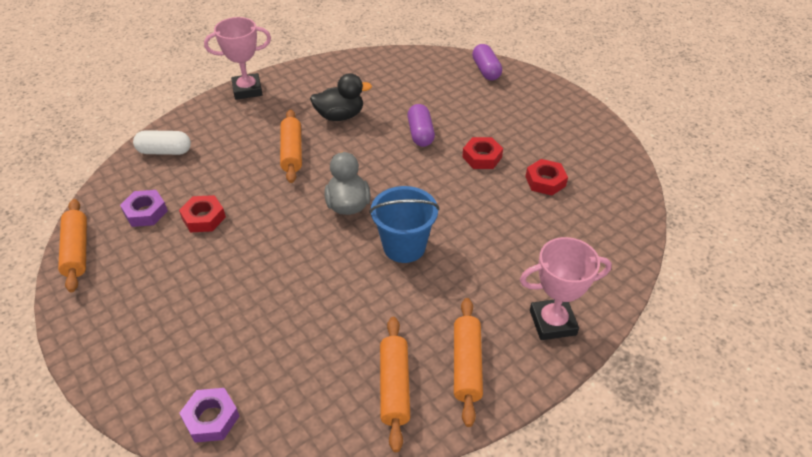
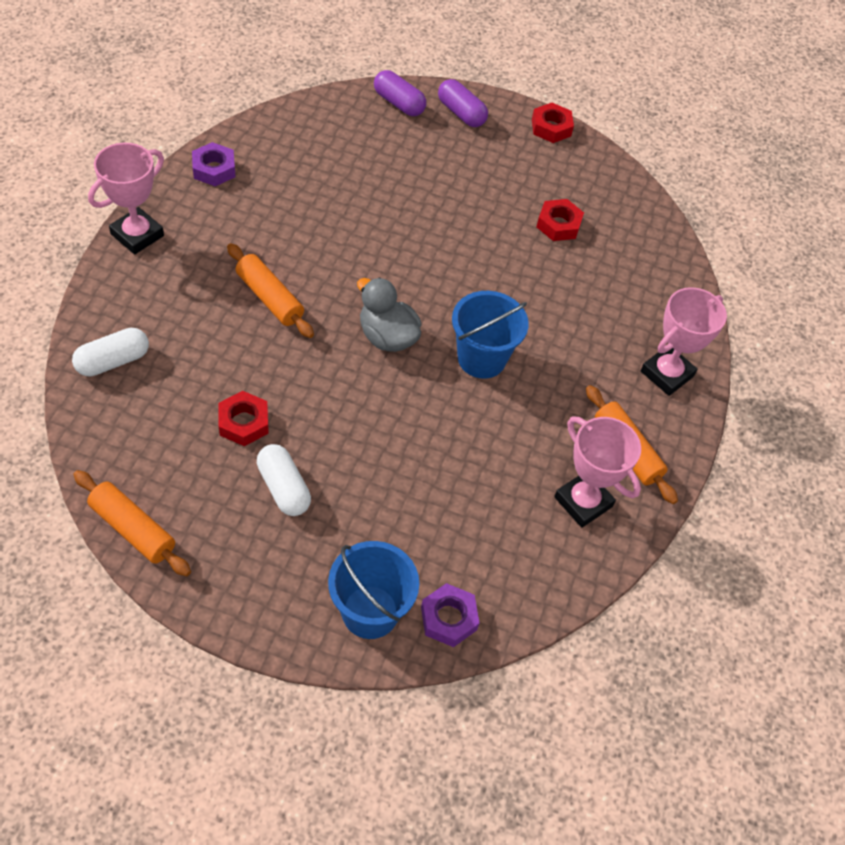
camera: 40 degrees left, 10 degrees up
purple nut [120,190,168,227] -> purple nut moved to [192,142,236,186]
black duck [310,73,372,121] -> none
orange rolling pin [380,317,410,452] -> pink trophy [554,416,641,528]
purple capsule [407,104,435,147] -> purple capsule moved to [438,79,488,127]
red nut [462,137,503,169] -> red nut moved to [532,103,574,143]
none -> white capsule [257,444,311,516]
none -> blue bucket [328,541,419,639]

